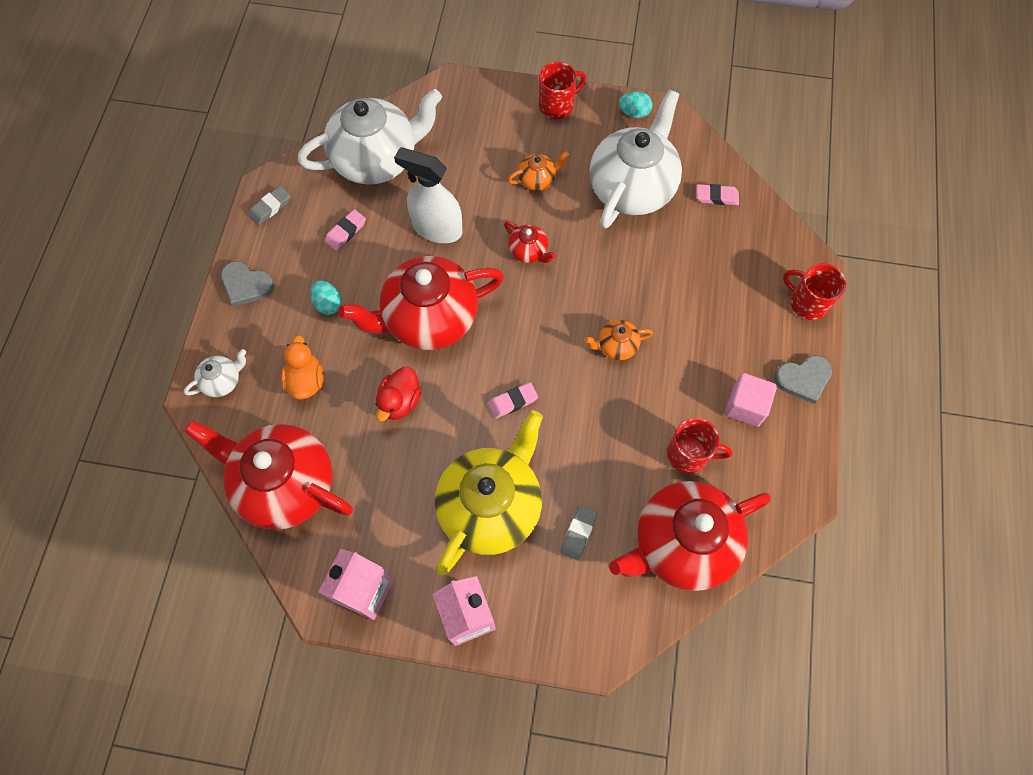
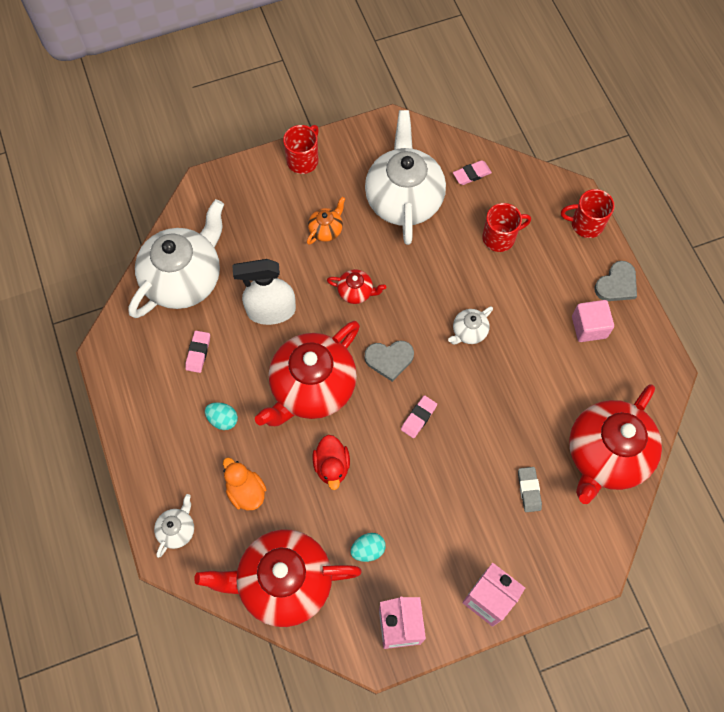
camera: 30 degrees left, 0 degrees up
grey heart [221,261,274,307] -> grey heart moved to [365,341,414,382]
grey eraser [248,186,290,225] -> none
yellow teapot [435,410,543,575] -> none
orange teapot [584,320,653,360] -> white teapot [448,306,493,345]
turquoise egg [619,91,653,118] -> turquoise egg moved to [350,533,386,562]
red mug [667,418,733,474] -> red mug moved to [482,203,531,252]

